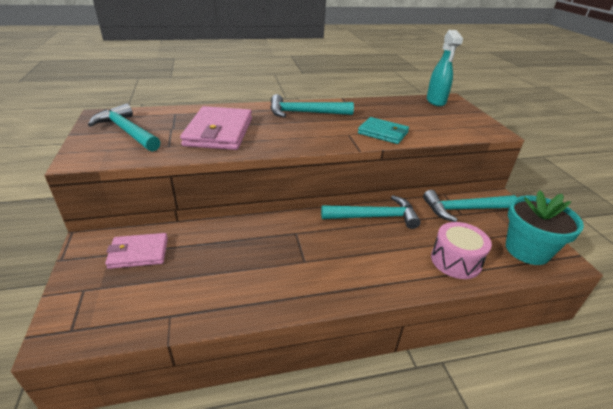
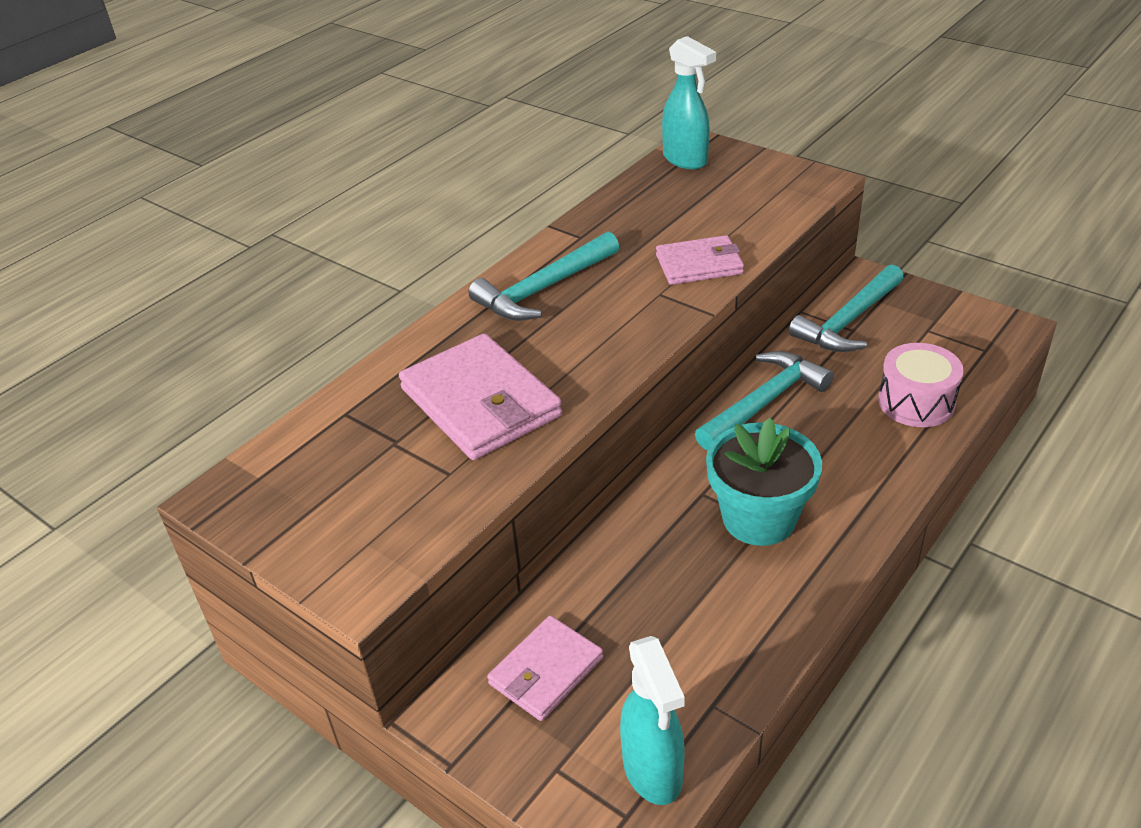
camera: 35 degrees left, 5 degrees up
turquoise hammer [88,103,160,152] -> none
turquoise wallet [358,117,409,144] -> pink wallet [656,235,744,285]
turquoise flower pot [506,190,584,265] -> turquoise flower pot moved to [706,418,822,546]
none -> turquoise spray bottle [620,636,685,805]

